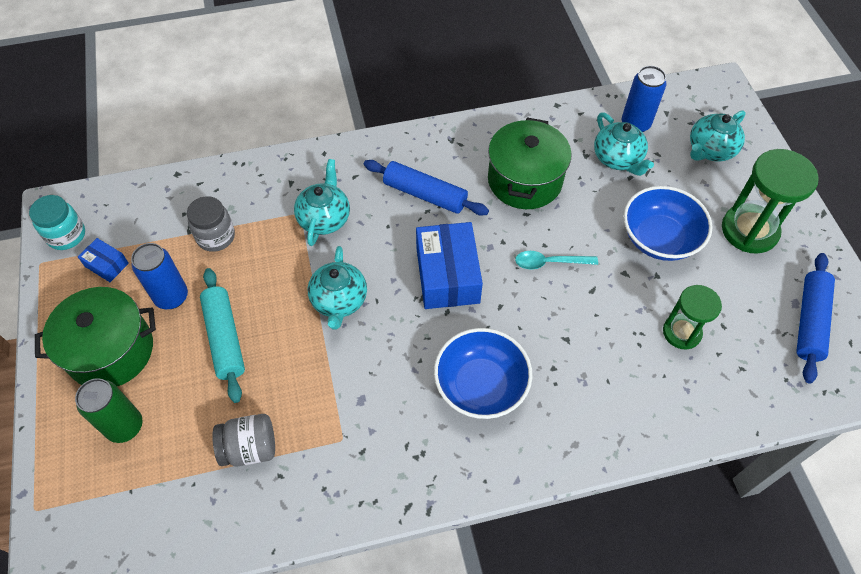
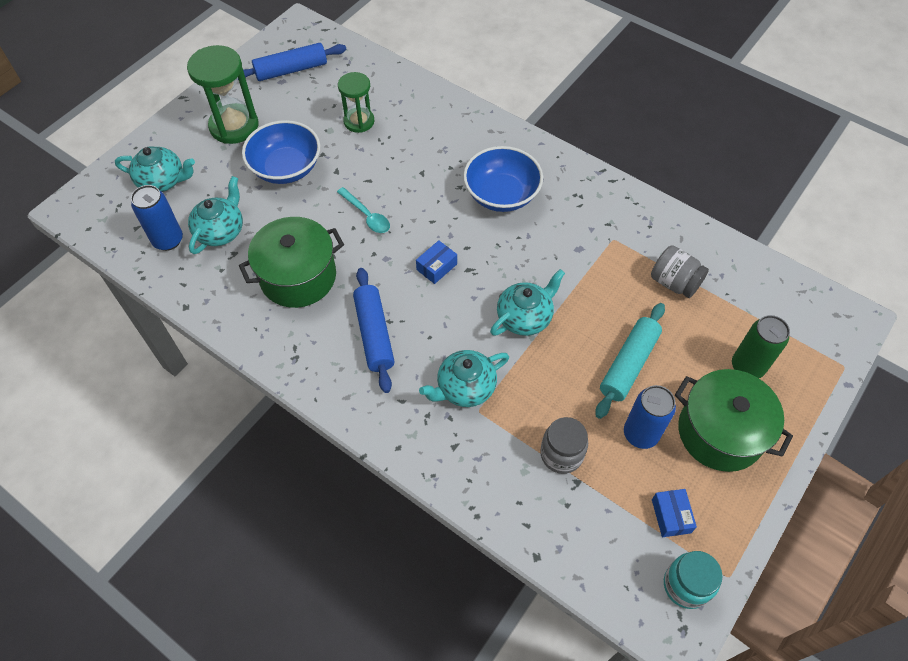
camera: 130 degrees left, 0 degrees up
blue box [416,222,483,309] -> blue box [416,240,457,284], size x0.49

